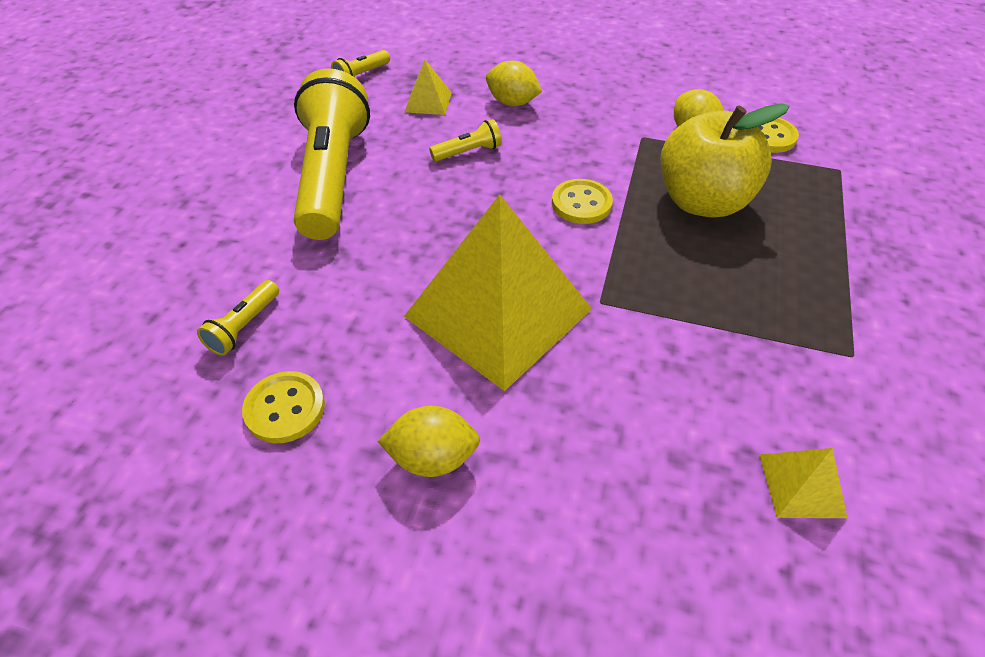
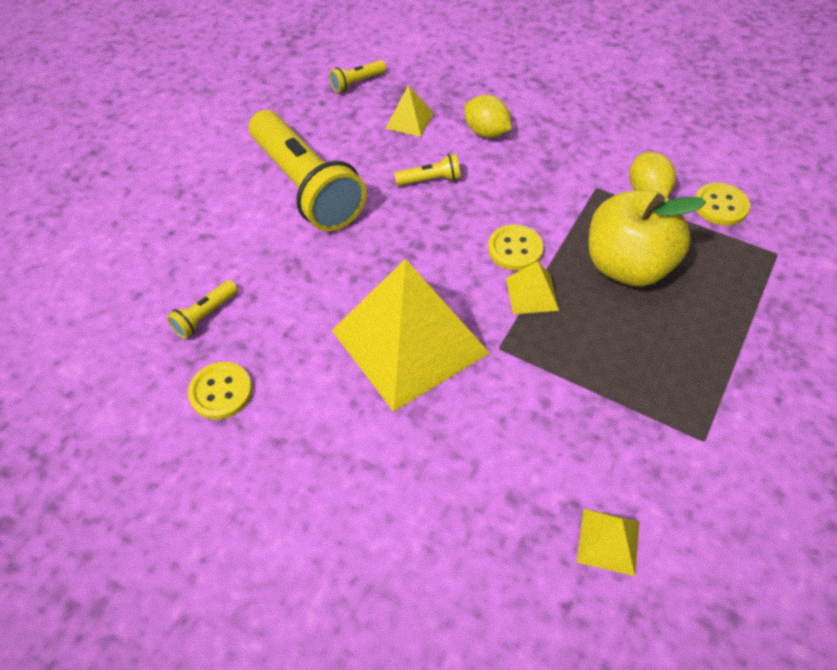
camera: 15 degrees right, 5 degrees up
yellow flashlight [293,68,370,240] -> yellow flashlight turned 135 degrees clockwise [249,110,367,231]
yellow lemon [378,406,480,477] -> none
none -> yellow pyramid [506,261,559,314]

